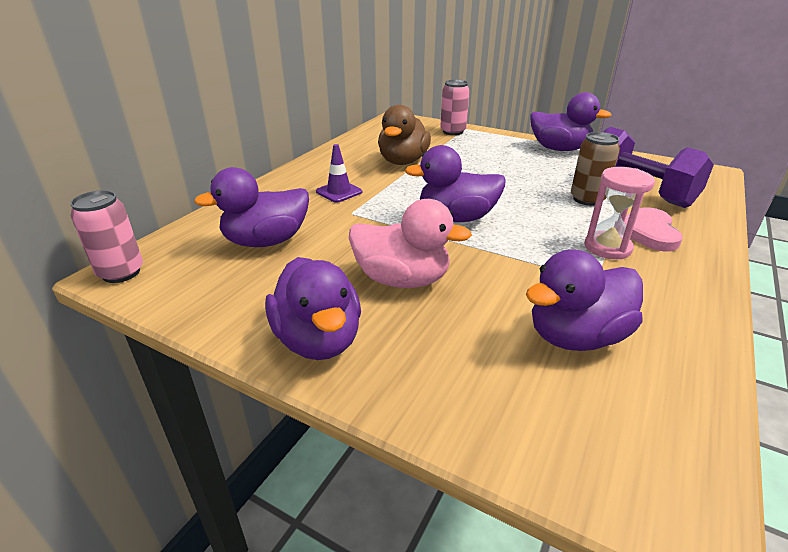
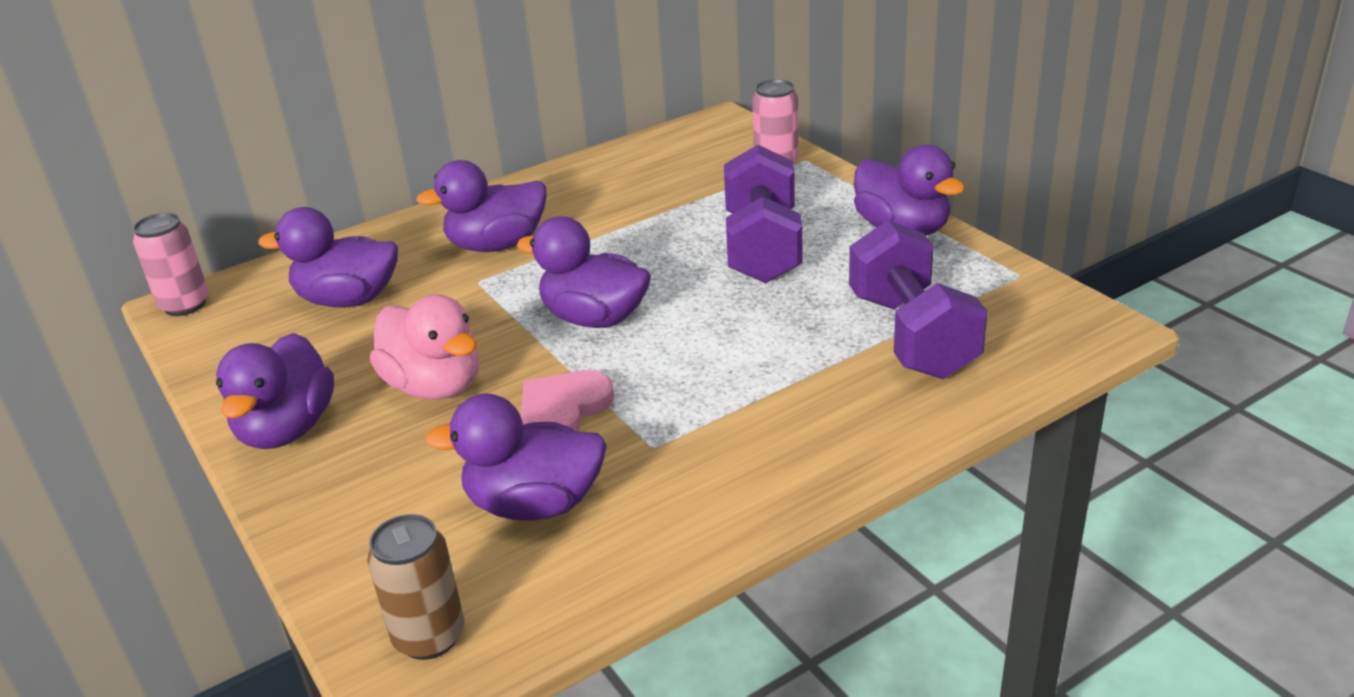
camera: 30 degrees right, 0 degrees up
purple traffic cone [316,144,362,203] -> purple duck [416,160,547,252]
brown duck [378,105,431,165] -> none
brown can [571,132,620,206] -> brown can moved to [367,514,465,660]
pink hourglass [585,167,655,259] -> none
pink heart [624,207,683,251] -> pink heart moved to [521,370,614,432]
none -> purple dumbbell [724,145,803,283]

